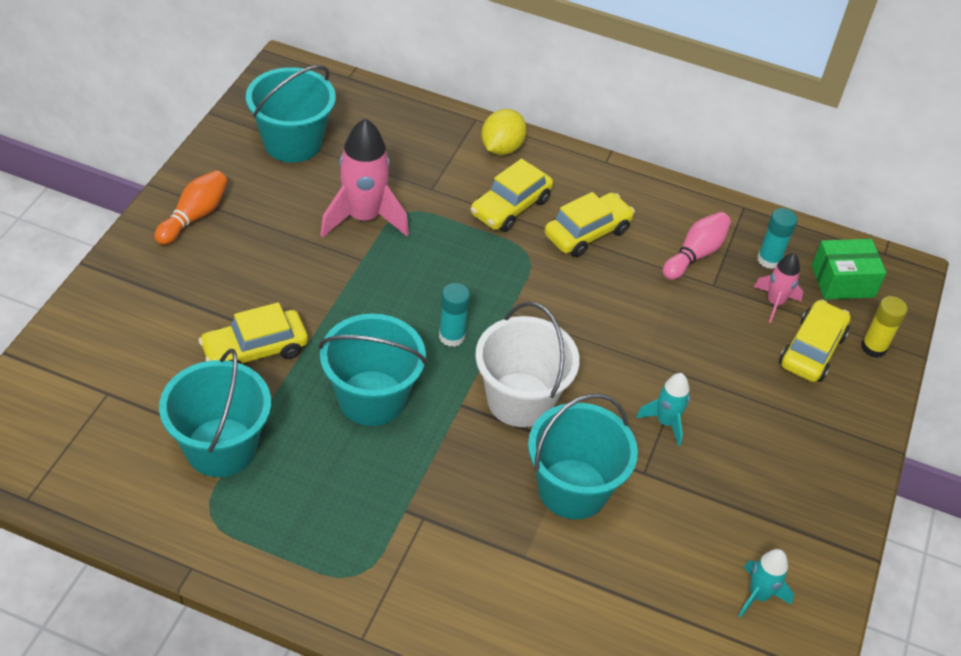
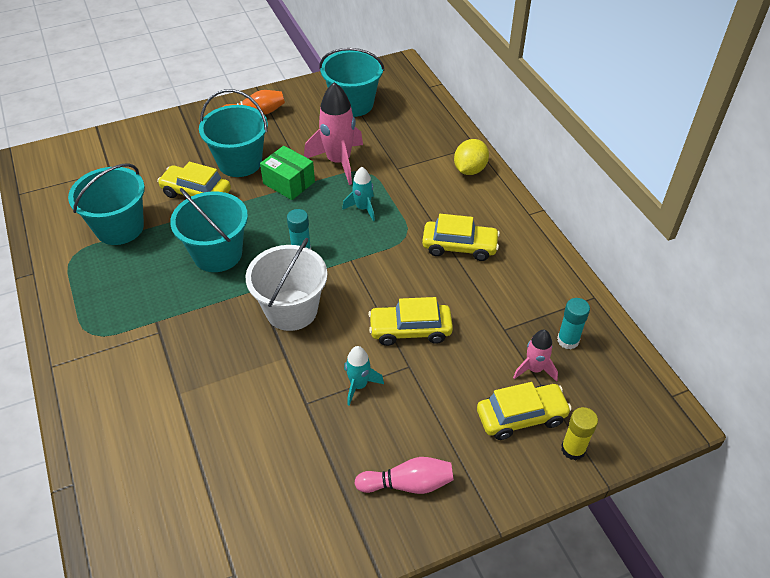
camera: 50 degrees right, 0 degrees up
yellow car [471,159,553,232] -> yellow car moved to [368,297,453,346]
yellow lemon [481,109,527,155] -> yellow lemon turned 45 degrees counterclockwise [454,139,489,175]
turquoise bucket [528,394,638,519] -> turquoise bucket moved to [199,89,268,177]
pink bowling pin [663,212,731,280] -> pink bowling pin moved to [354,457,454,494]
turquoise rocket [738,549,794,618] -> turquoise rocket moved to [342,167,375,221]
green box [811,239,886,300] -> green box moved to [260,146,315,200]

